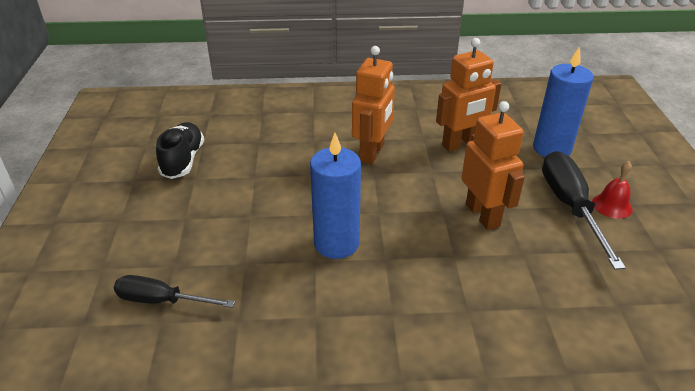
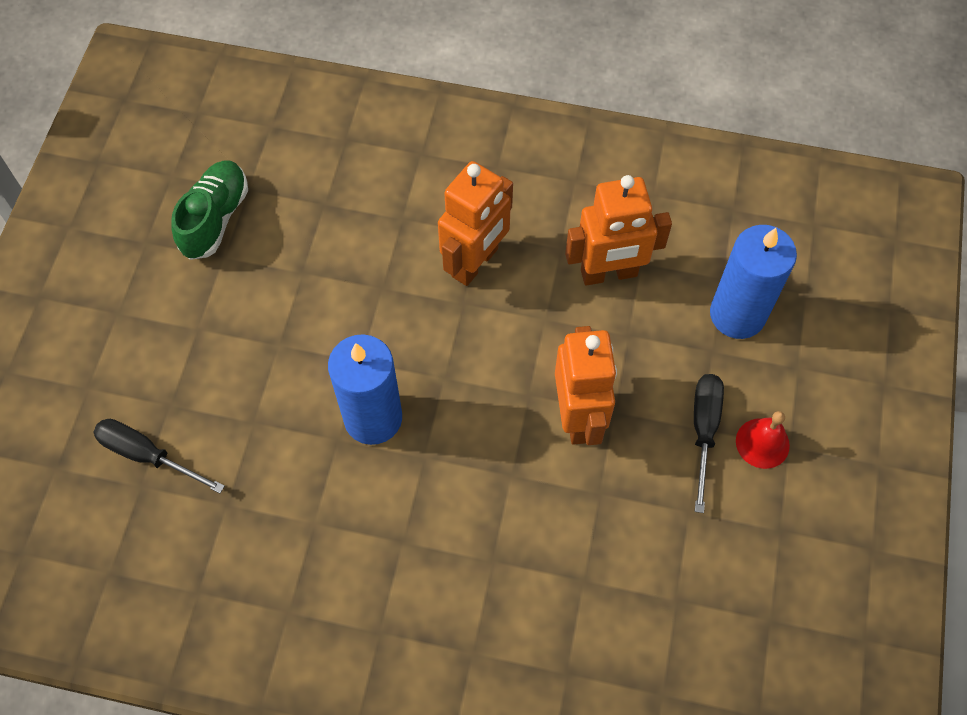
camera: 15 degrees right, 25 degrees up
black shoe [156,122,204,179] -> green shoe [171,160,248,260]
black screwdriver [542,151,626,270] -> black screwdriver [694,374,724,513], size x0.65

